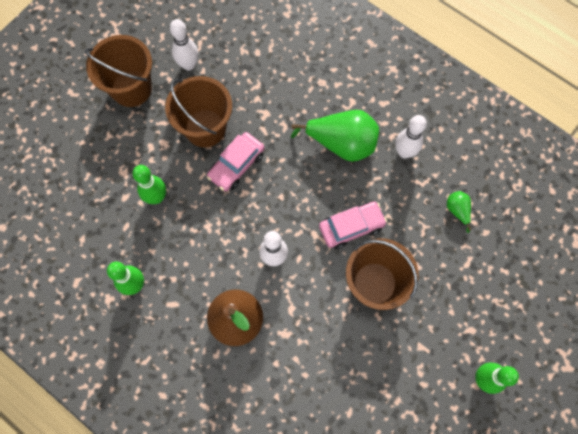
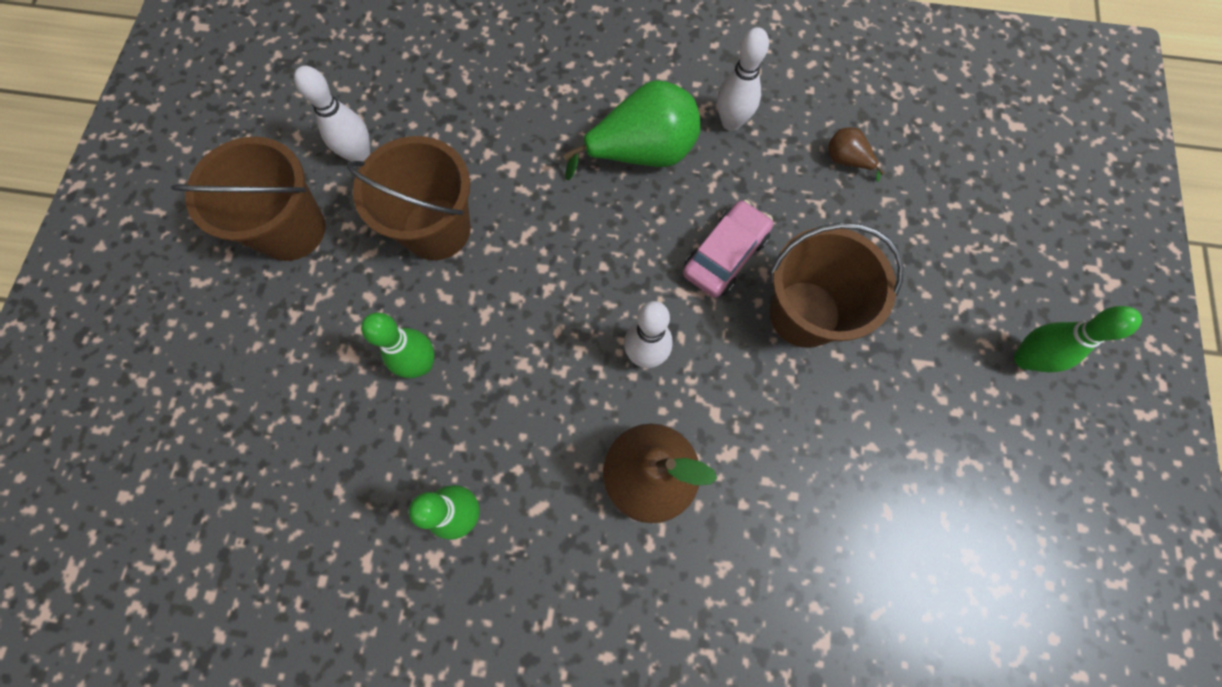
camera: 30 degrees left, 0 degrees up
pink car [207,132,265,191] -> none
green pear [447,191,471,233] -> brown pear [828,128,884,182]

